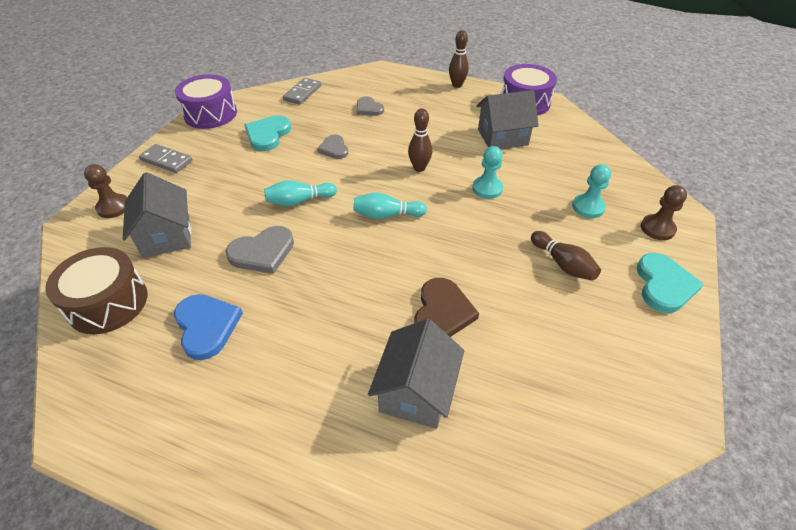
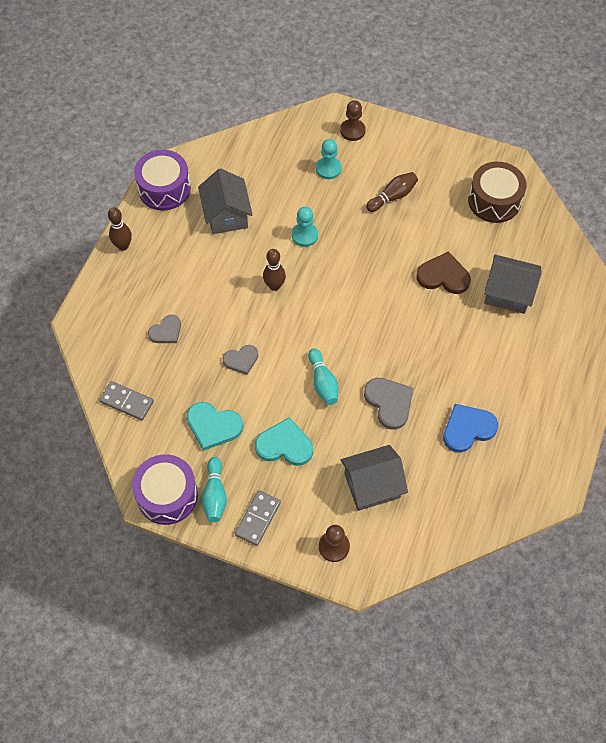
camera: 90 degrees left, 15 degrees up
brown drum [45,247,147,334] -> brown drum moved to [468,161,527,223]
turquoise bowling pin [353,192,427,219] -> turquoise bowling pin moved to [201,457,227,522]
turquoise heart [637,253,704,313] -> turquoise heart moved to [255,417,313,466]

